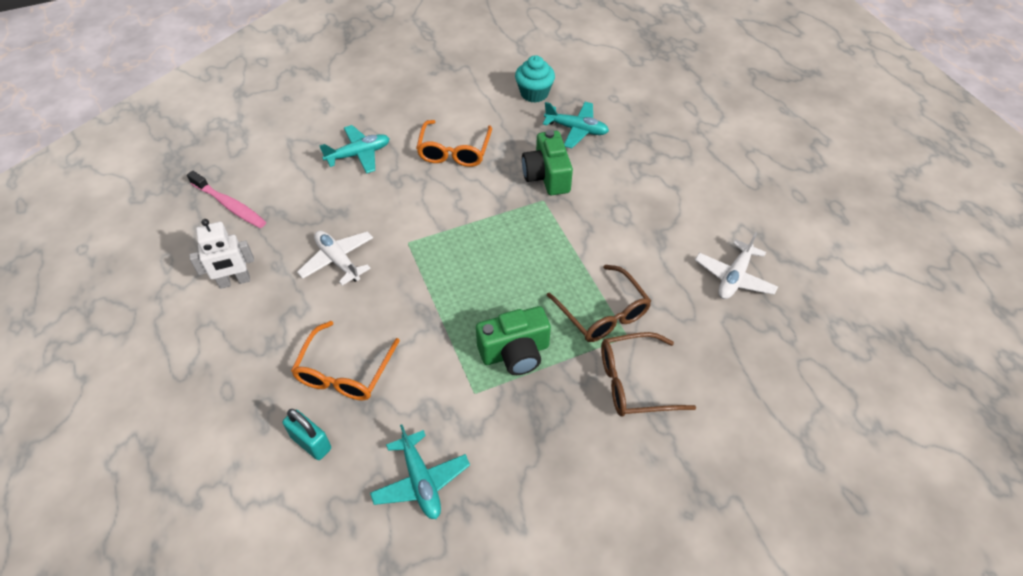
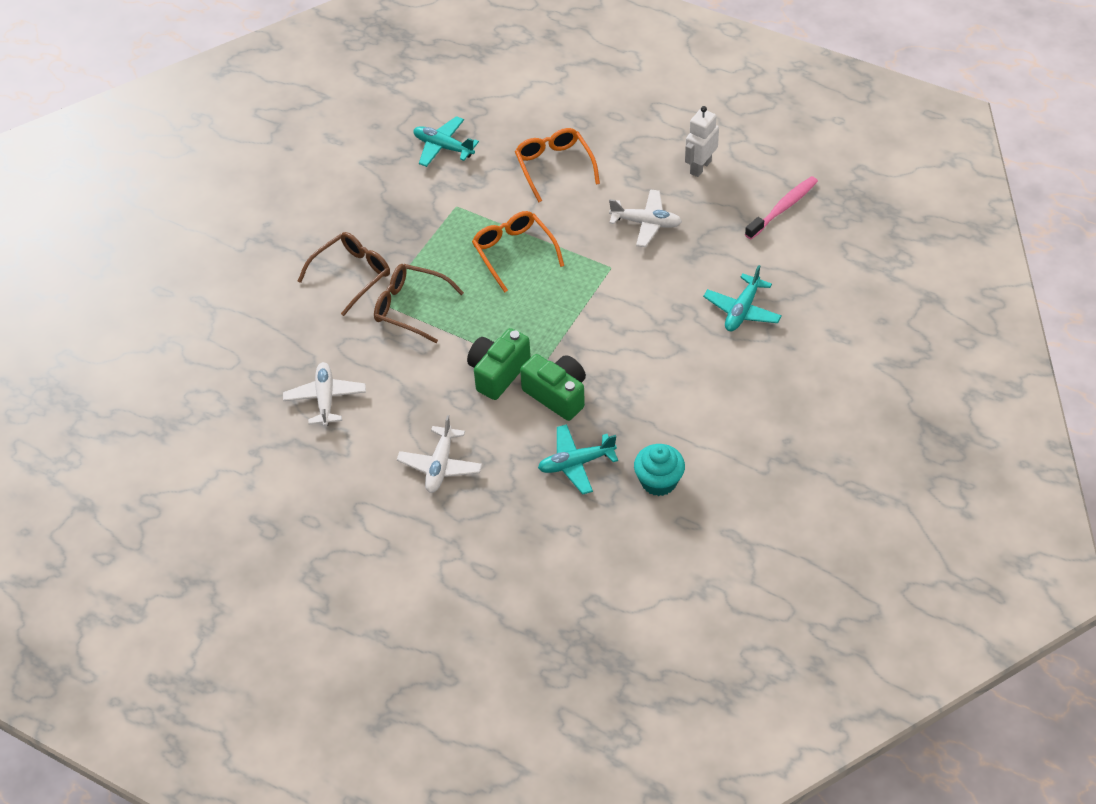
camera: 145 degrees right, 0 degrees up
pink toothbrush [187,171,266,228] -> pink toothbrush turned 135 degrees clockwise [745,176,818,239]
turquoise padlock [283,409,331,460] -> none
orange glasses [416,120,492,167] -> orange glasses moved to [472,211,564,293]
green camera [476,306,551,375] -> green camera moved to [467,328,531,400]
none -> white plane [397,415,482,493]

